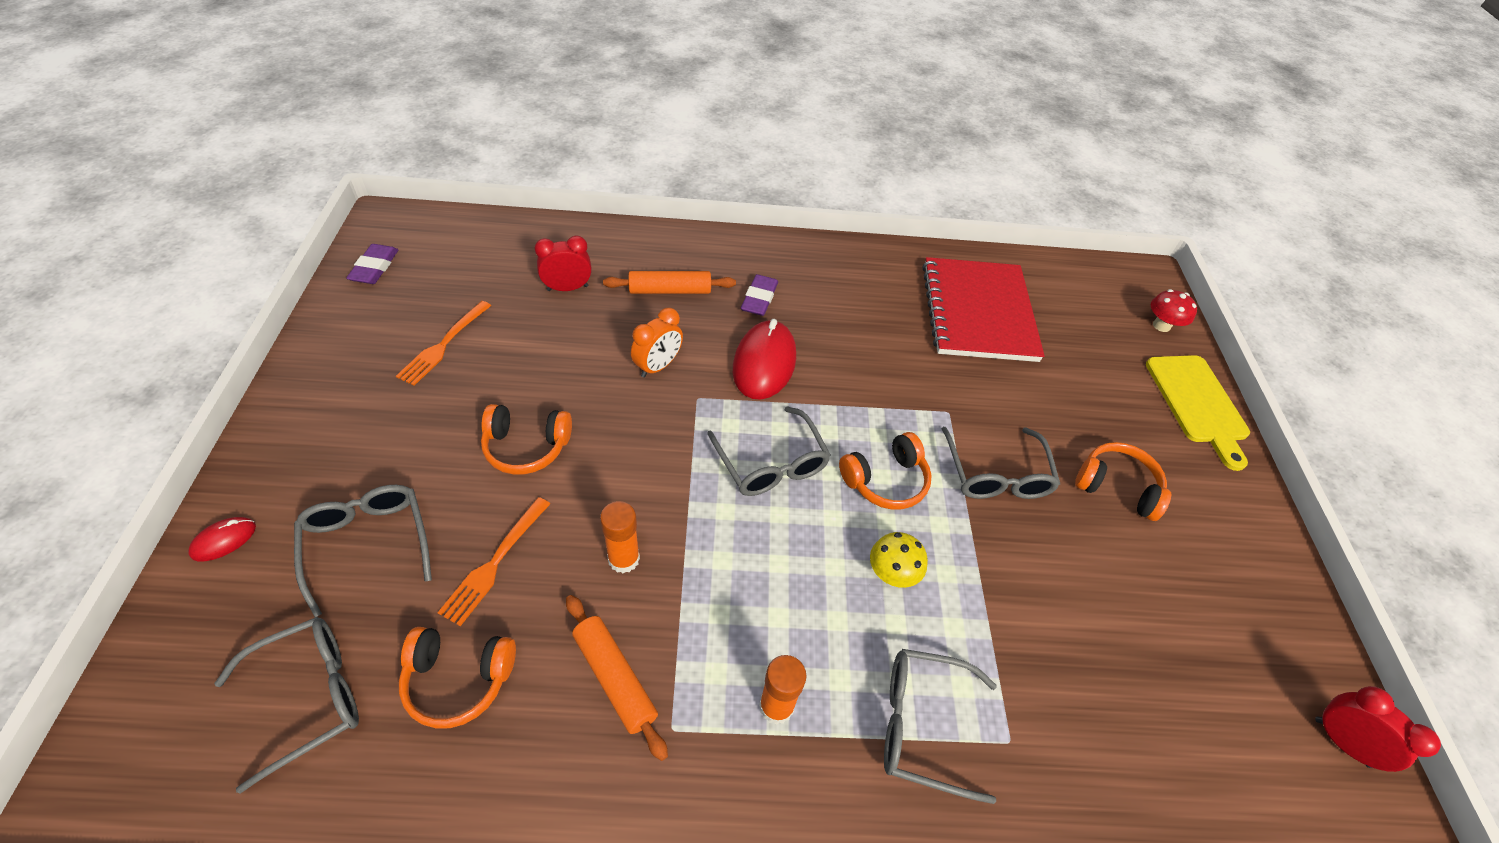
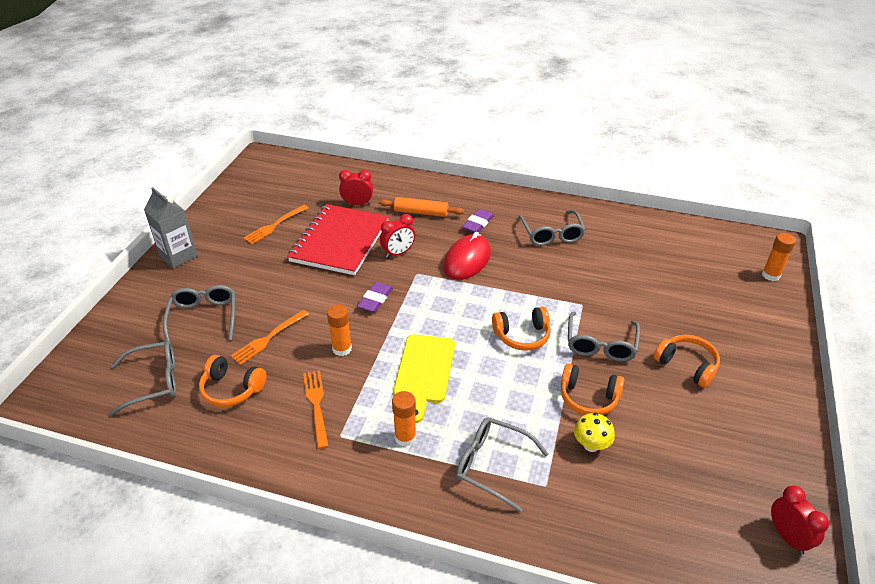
camera: 20 degrees right, 10 degrees down
red mouse [188,517,256,561] -> none
purple eraser [346,244,398,284] -> purple eraser moved to [357,282,393,313]
orange headphones [481,404,572,475] -> orange headphones moved to [561,363,624,415]
orange rolling pin [566,595,668,761] -> orange fork [303,371,329,449]
orange clock [631,308,683,378] -> red clock [380,214,415,258]
grey glasses [707,406,831,496] -> grey glasses moved to [518,210,586,246]
yellow mushroom [870,532,928,588] -> yellow mushroom moved to [574,413,615,452]
red notebook [922,257,1045,362] -> red notebook moved to [287,204,389,275]
yellow cutting board [1146,355,1250,471] -> yellow cutting board moved to [393,334,455,423]
red mushroom [1151,289,1197,332] -> orange glue stick [762,233,796,281]
none -> grey carton [144,187,198,268]

